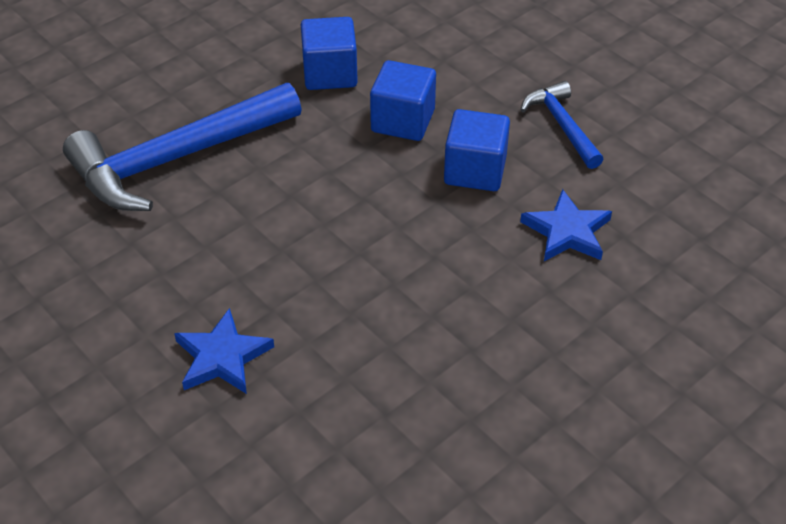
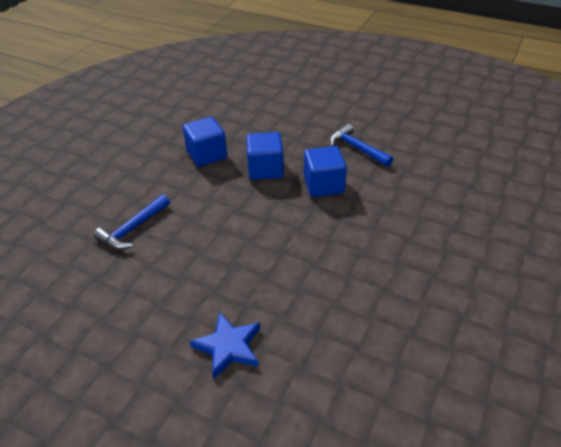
camera: 20 degrees left, 5 degrees down
blue hammer [63,83,302,211] -> blue hammer [94,194,170,250], size x0.51
blue star [520,189,612,261] -> none

